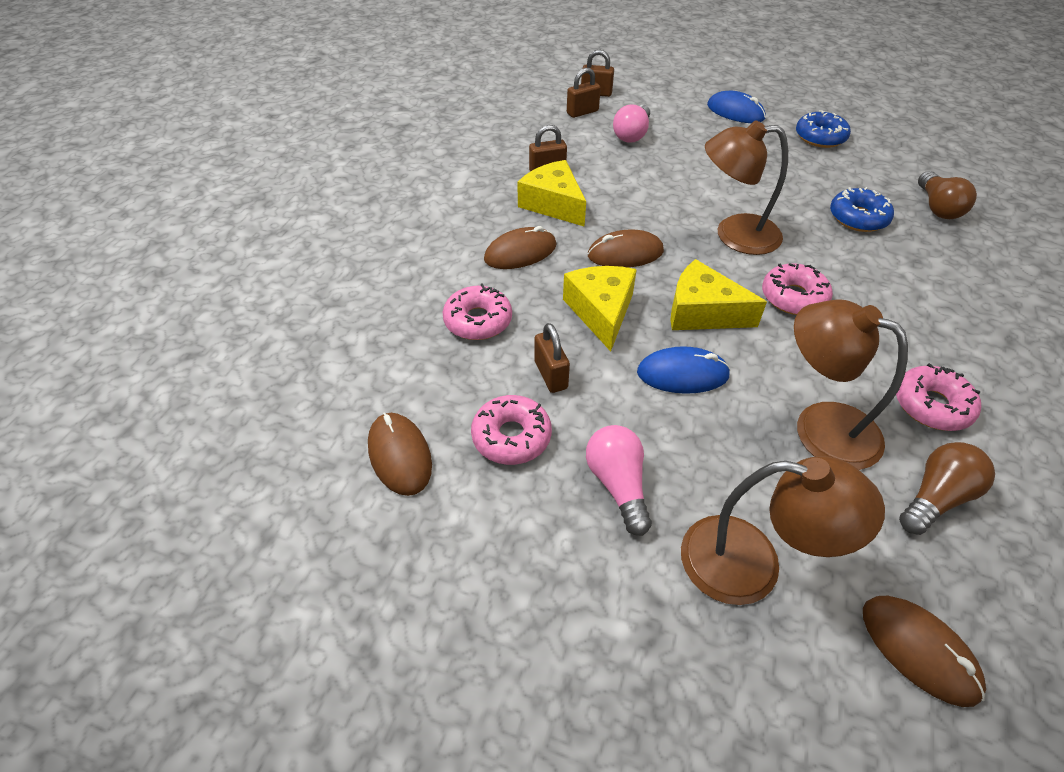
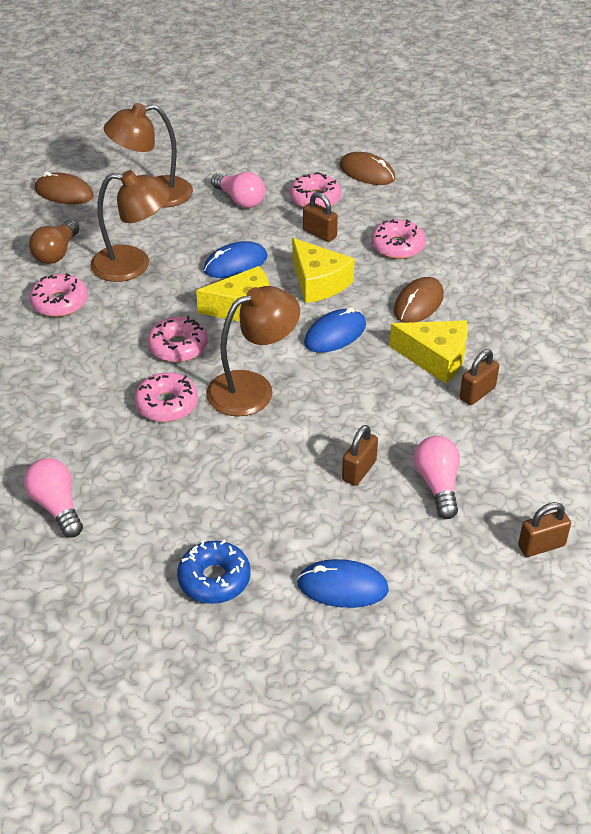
camera: 150 degrees right, 5 degrees down
brown padlock [567,68,601,118] -> brown padlock moved to [342,425,378,486]
brown mouse [588,229,664,268] -> blue mouse [304,307,366,353]
blue donut [830,187,894,232] -> none
brown light bulb [918,171,977,219] -> pink light bulb [24,458,83,538]
none -> pink donut [134,372,198,422]

